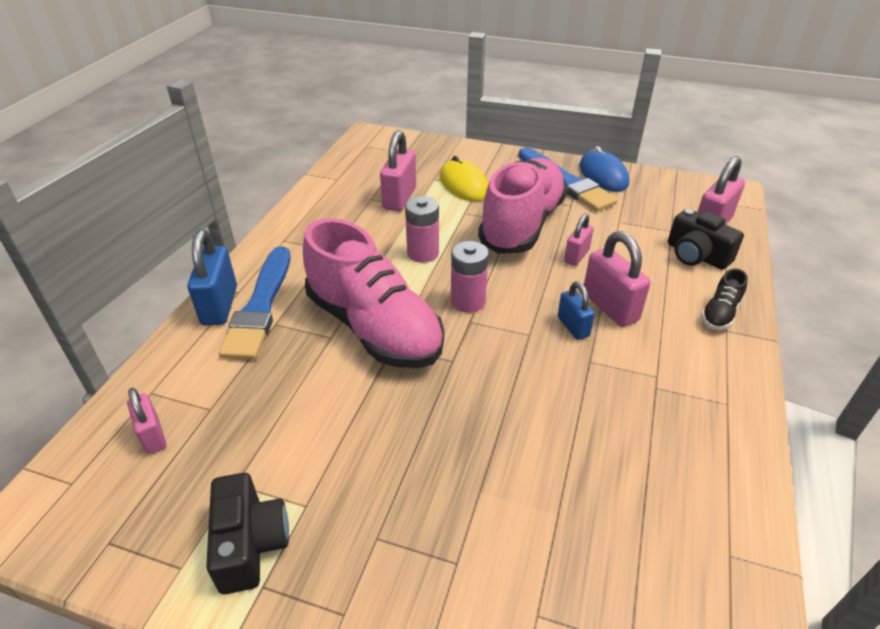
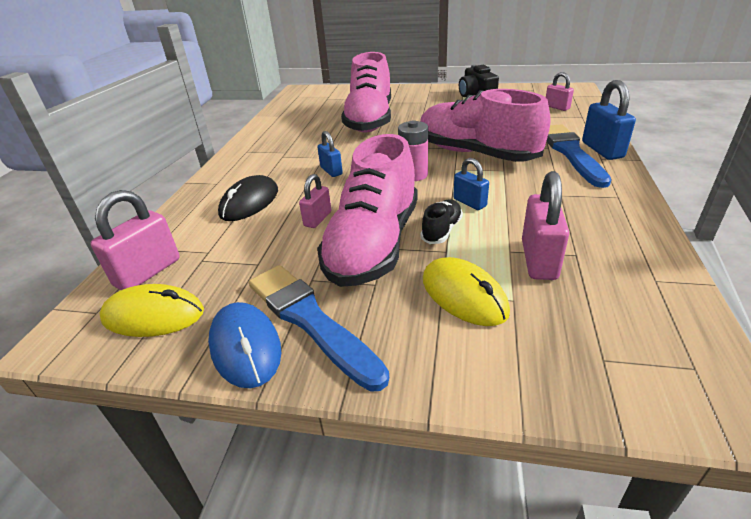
camera: 175 degrees right, 5 degrees down
pink battery [405,196,439,263] -> blue padlock [453,158,489,210]
pink padlock [584,231,651,327] -> none
black camera [668,209,744,270] -> none
black shoe [701,268,748,330] -> black shoe moved to [420,199,463,244]
none -> yellow mouse [100,284,204,337]
none -> black mouse [218,175,278,221]
none -> pink shoe [341,52,391,133]

